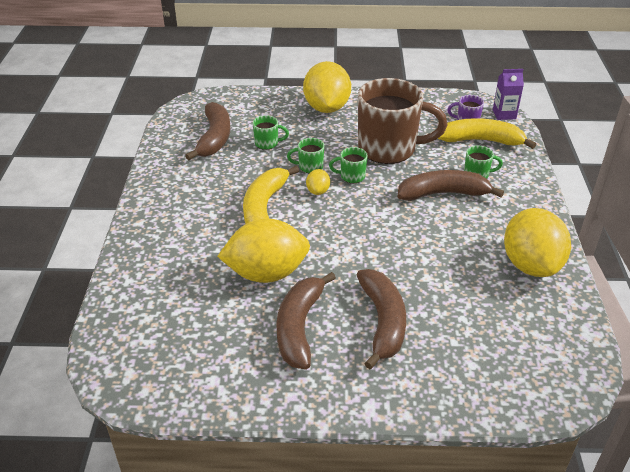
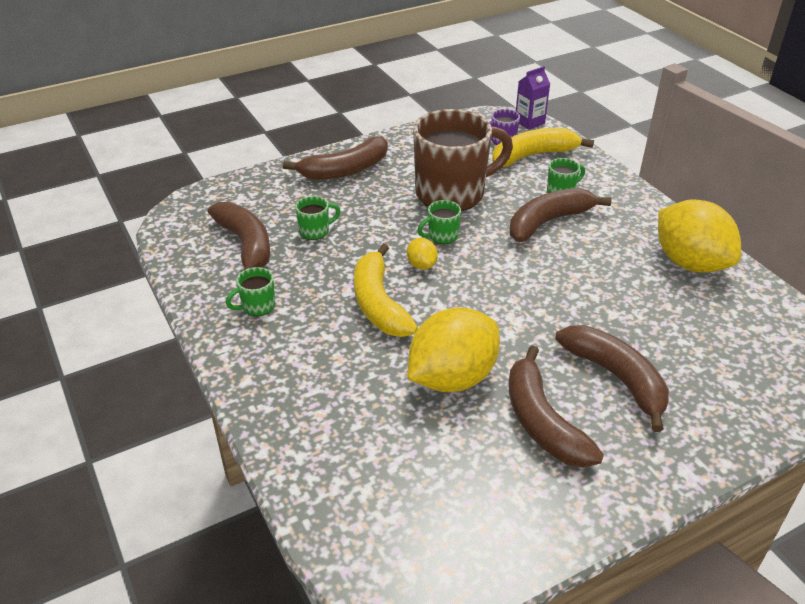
camera: 30 degrees left, 0 degrees up
green mug [287,138,324,173] -> green mug moved to [226,267,275,316]
yellow lemon [303,61,351,113] -> brown banana [283,136,388,180]

